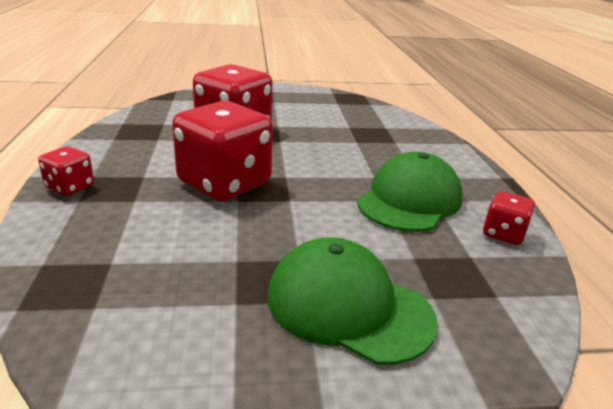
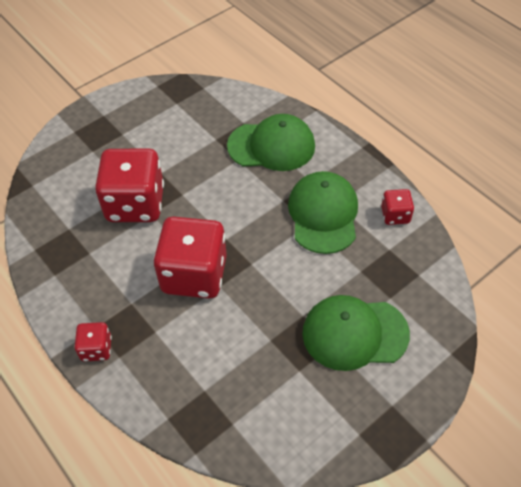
camera: 30 degrees left, 25 degrees up
none -> green cap [227,114,315,171]

